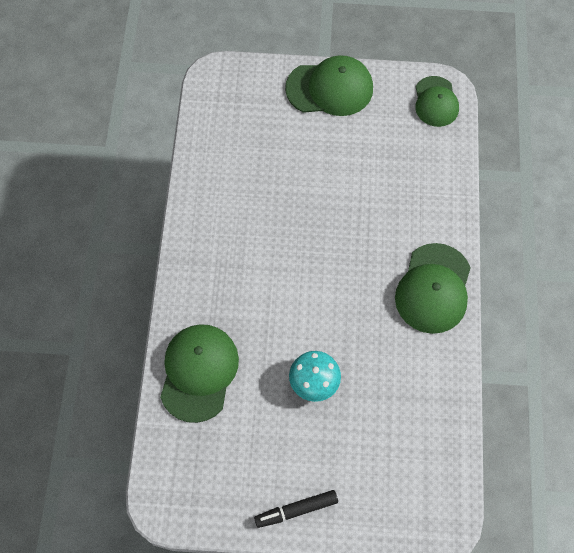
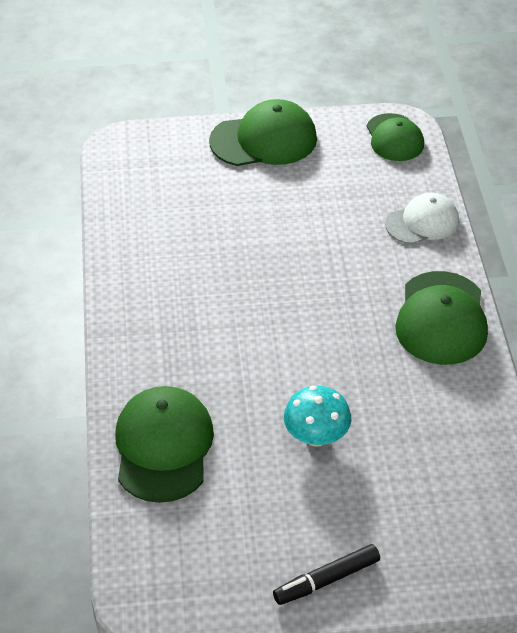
camera: 10 degrees left, 20 degrees down
none -> white cap [385,193,459,244]

